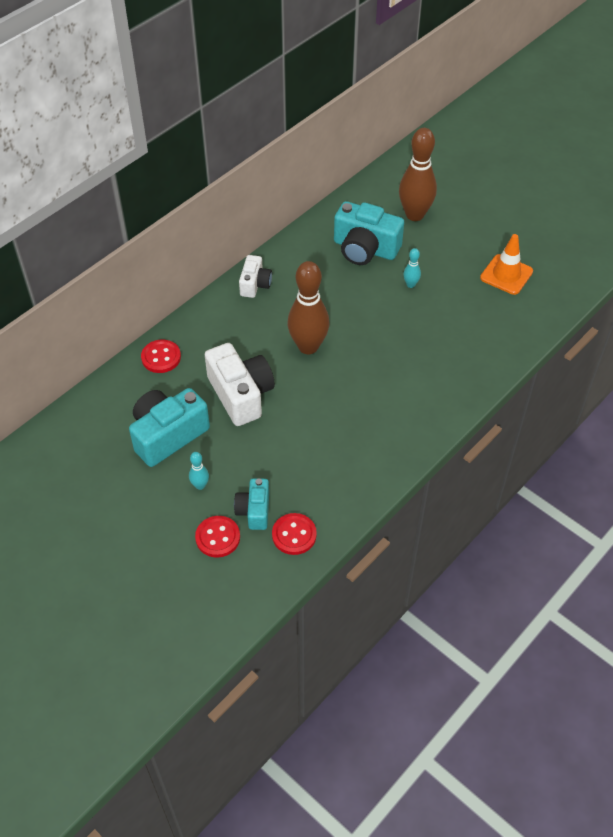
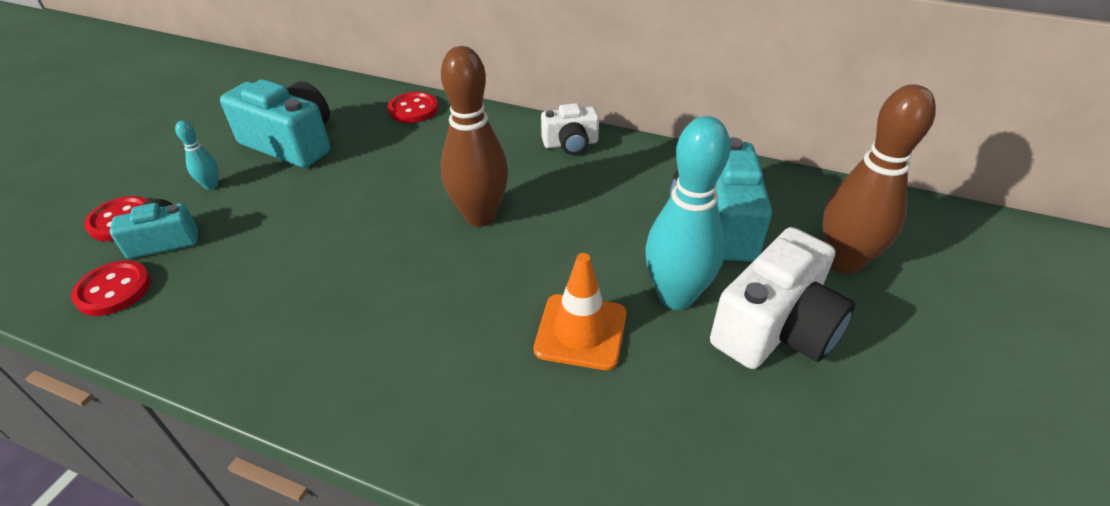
camera: 70 degrees right, 10 degrees down
white camera [205,343,275,426] -> white camera moved to [710,227,855,369]
turquoise bowling pin [403,248,421,288] -> turquoise bowling pin [645,116,731,310], size x2.26
orange traffic cone [480,234,533,295] -> orange traffic cone moved to [534,253,626,370]

